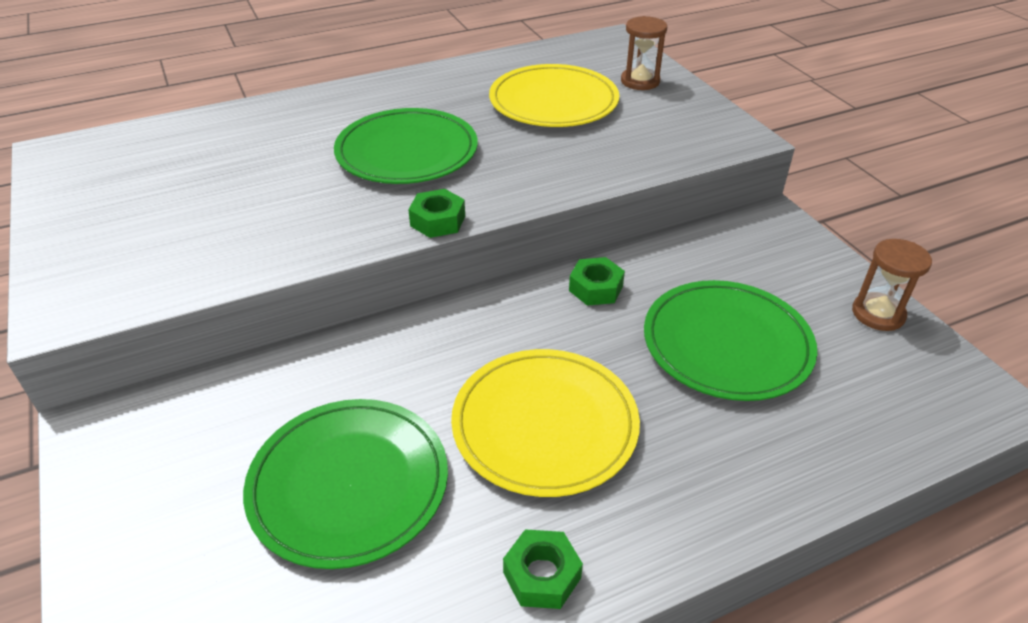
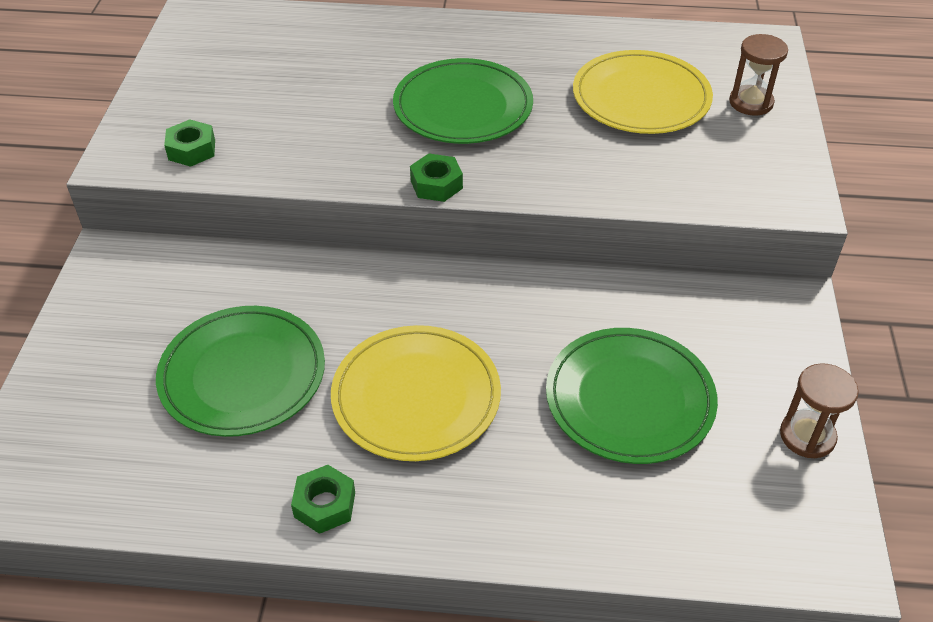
camera: 30 degrees right, 5 degrees up
green nut [569,257,625,306] -> green nut moved to [164,119,215,167]

